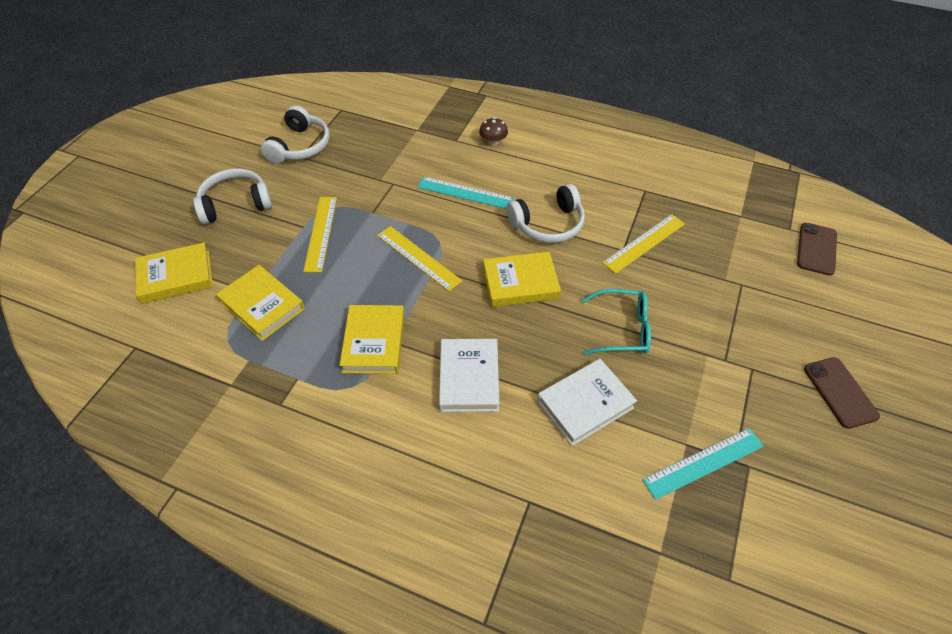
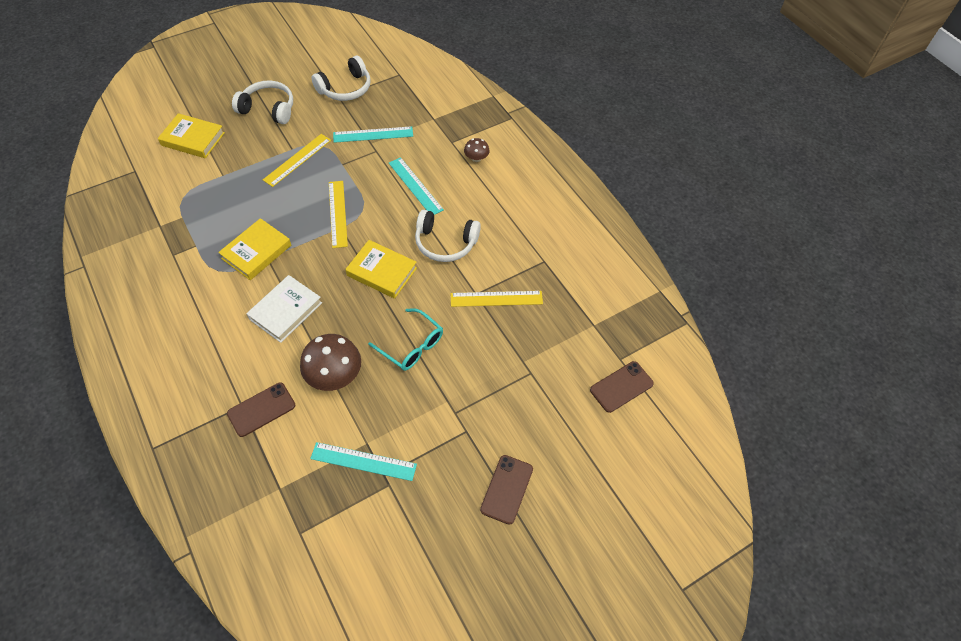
camera: 35 degrees right, 5 degrees up
yellow book [216,265,305,341] -> none
white book [537,359,637,446] -> brown mushroom [300,334,361,391]
none -> brown phone [227,383,295,437]
none -> turquoise ruler [333,126,413,143]

